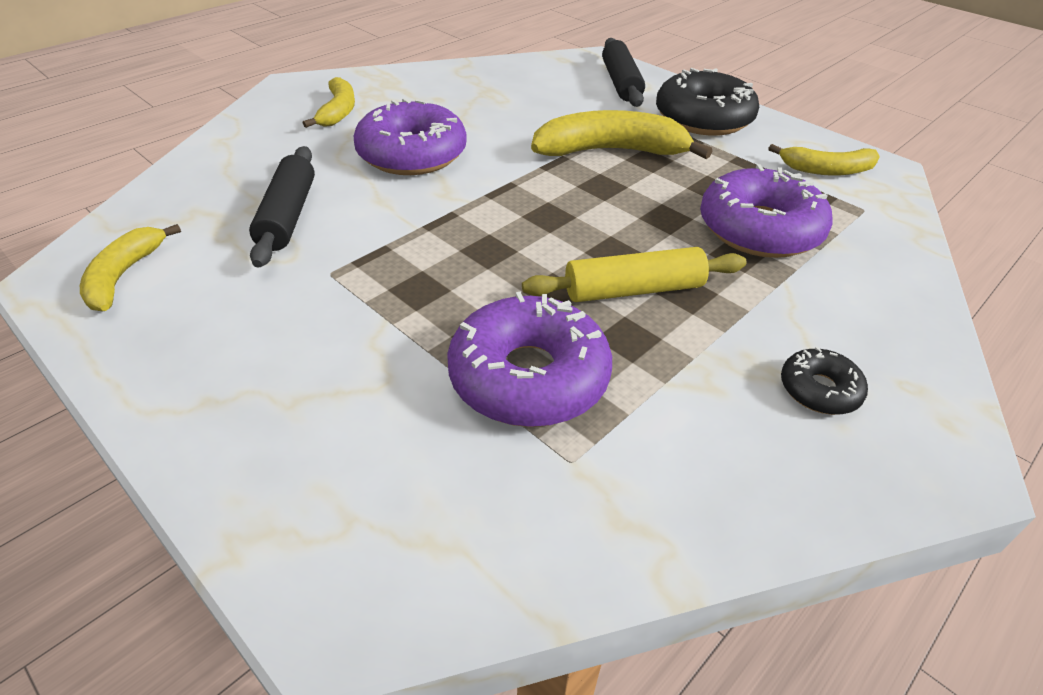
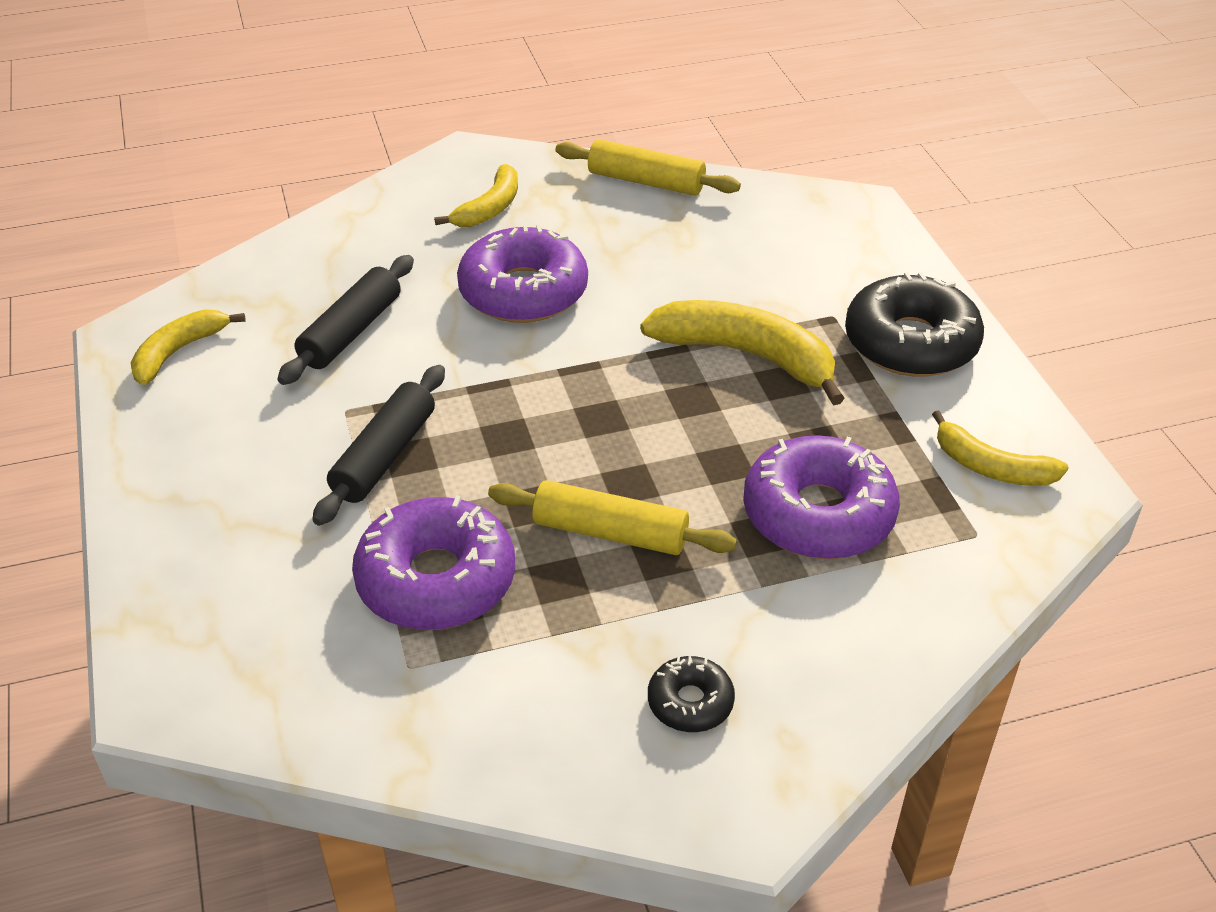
camera: 30 degrees right, 0 degrees up
black rolling pin [602,38,645,107] -> black rolling pin moved to [312,365,445,526]
none -> yellow rolling pin [555,139,741,196]

